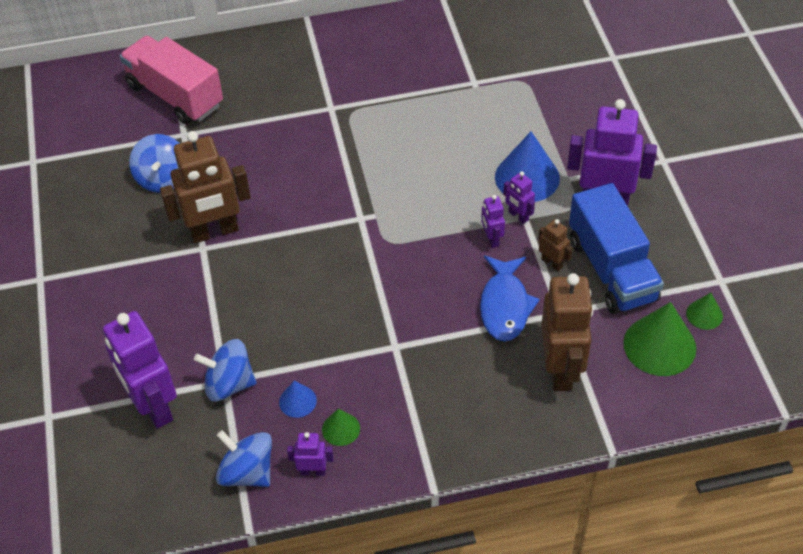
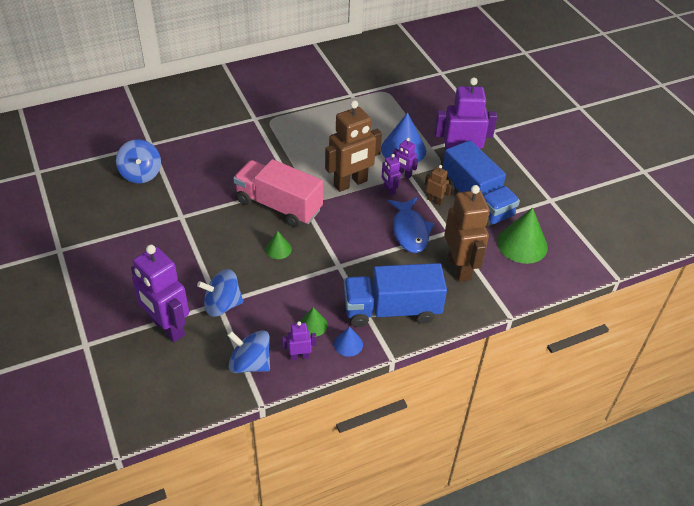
camera: 15 degrees left, 5 degrees down
pink truck [120,36,223,124] -> pink truck moved to [233,159,323,227]
brown robot [160,131,251,243] -> brown robot moved to [325,100,382,192]
blue cone [279,381,317,418] -> blue cone moved to [334,326,363,357]
green cone [686,293,723,330] -> green cone moved to [265,231,292,259]
none -> blue truck [344,263,447,327]

